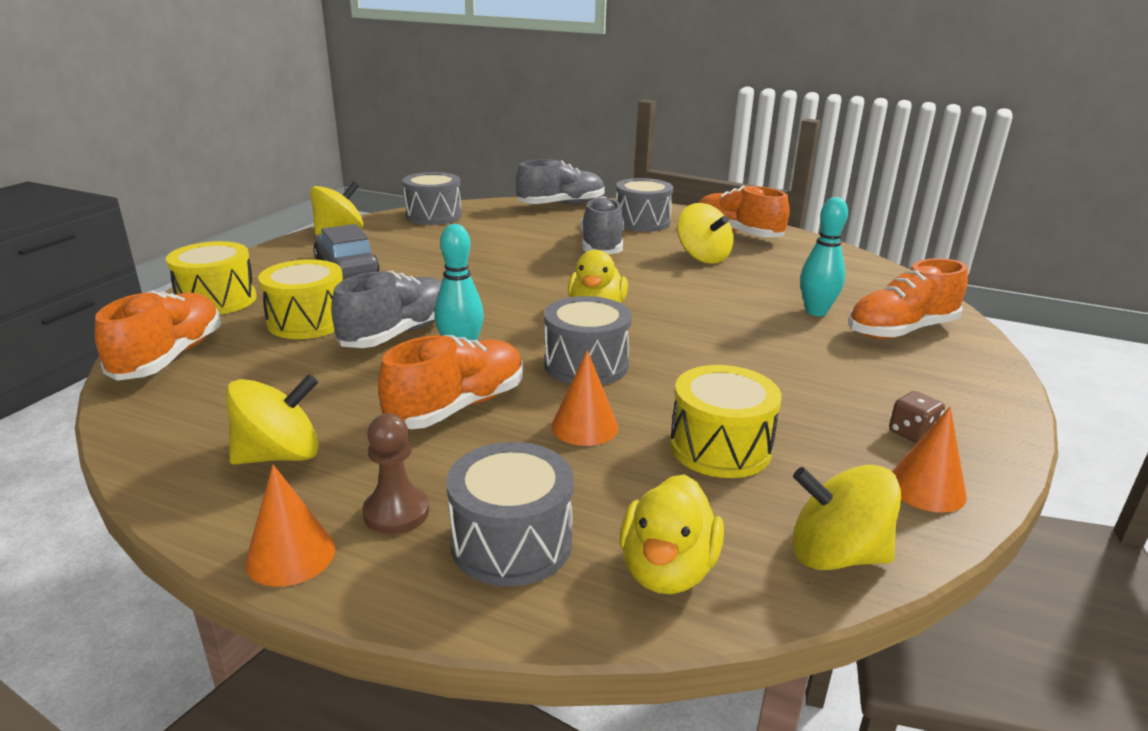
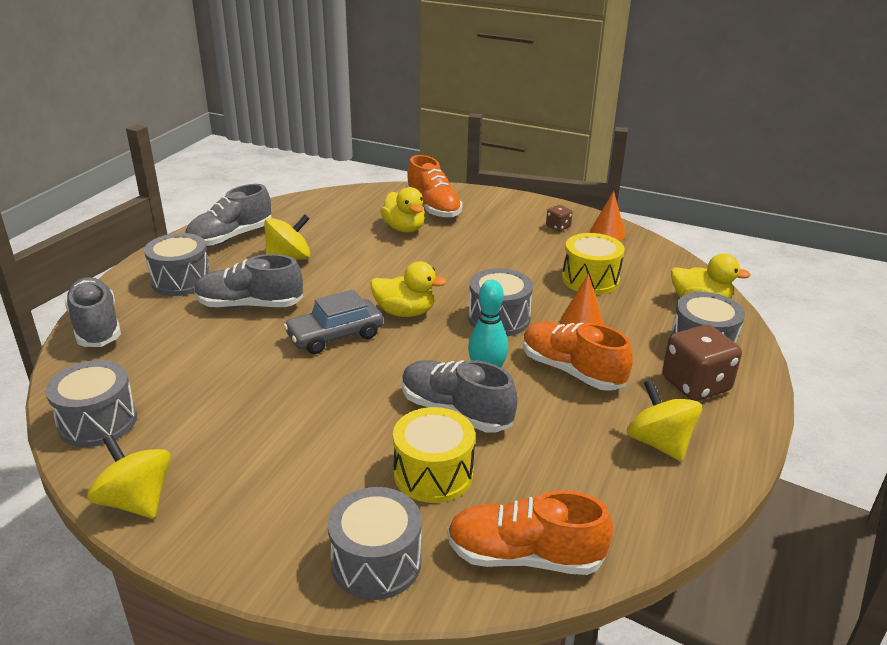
camera: 90 degrees left, 5 degrees up
yellow drum [166,241,256,315] -> grey drum [328,487,422,600]
orange cone [245,465,335,587] -> none
grey car [313,224,380,278] -> grey car moved to [284,289,383,354]
brown pawn [362,414,429,534] -> brown dice [662,324,742,401]
orange shoe [699,186,790,238] -> grey shoe [186,184,271,247]
yellow spinning top [792,465,901,570] -> none
turquoise bowling pin [800,197,848,316] -> yellow duck [380,187,425,233]

